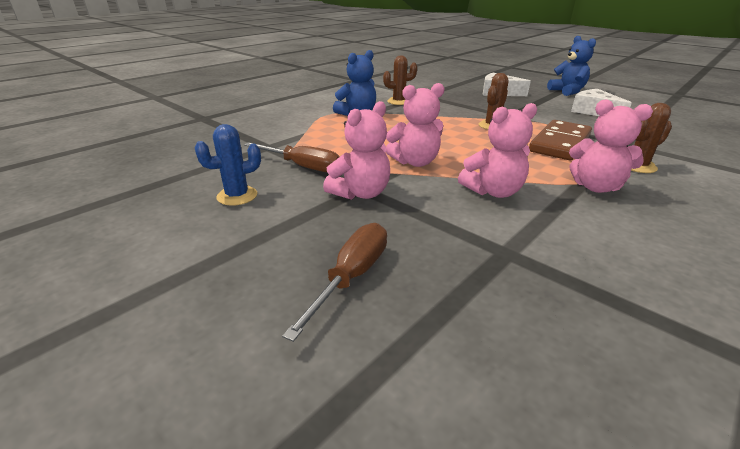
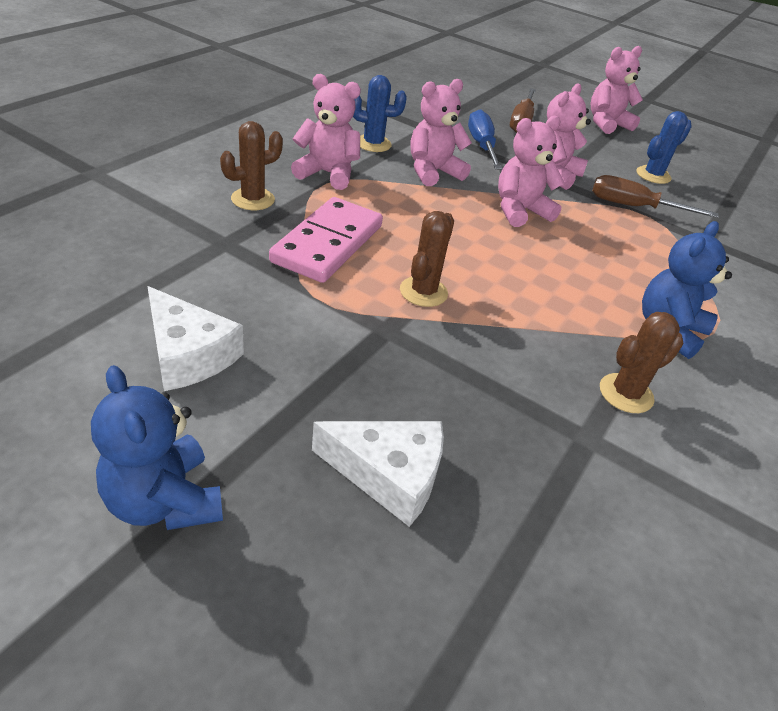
camera: 165 degrees right, 10 degrees up
brown domino [529,120,592,160] -> pink domino [269,197,383,283]
none -> blue cactus [353,75,407,152]
none -> blue screwdriver [468,109,503,170]
none -> pink teddy bear [591,46,643,134]

